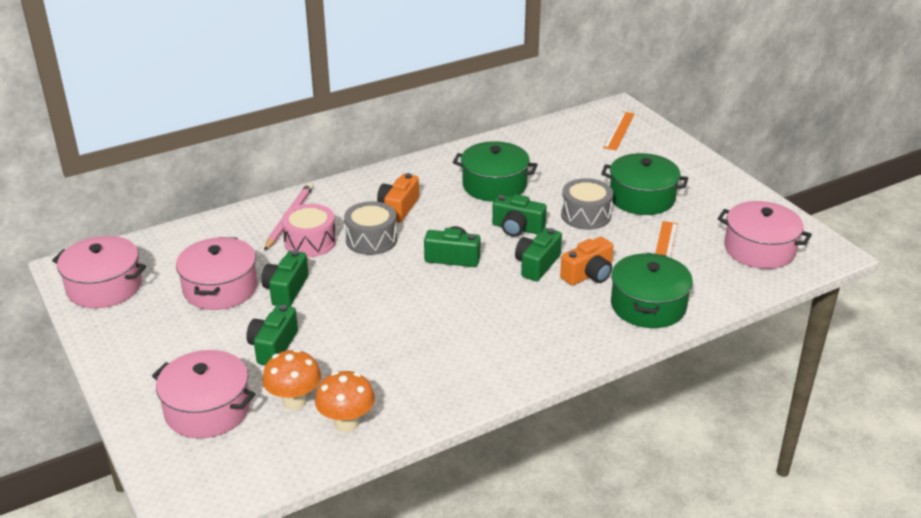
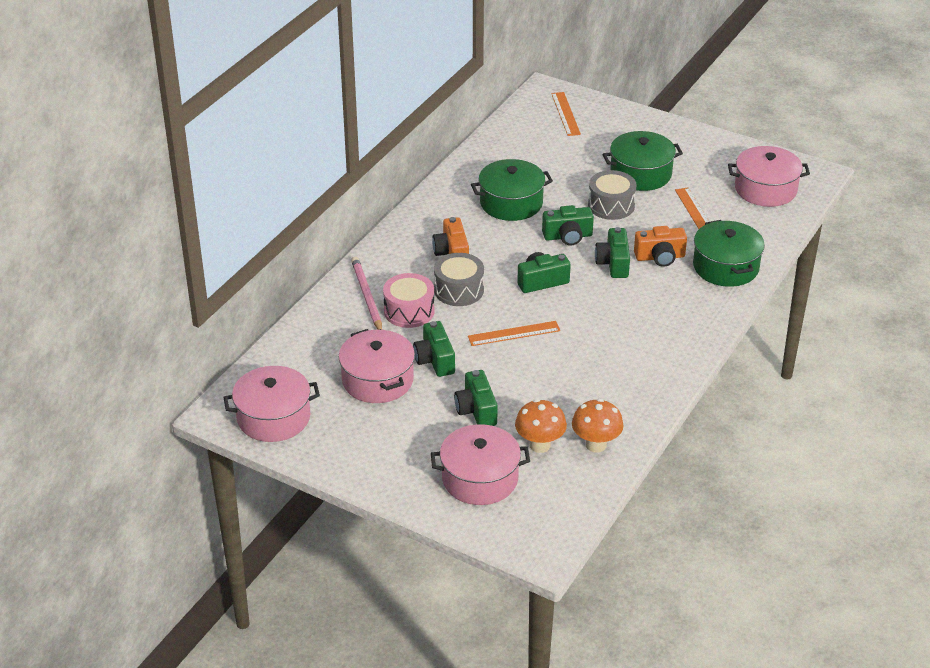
camera: 30 degrees left, 5 degrees up
orange camera [560,237,613,285] -> orange camera turned 60 degrees clockwise [634,226,687,267]
none -> orange ruler [468,321,560,346]

